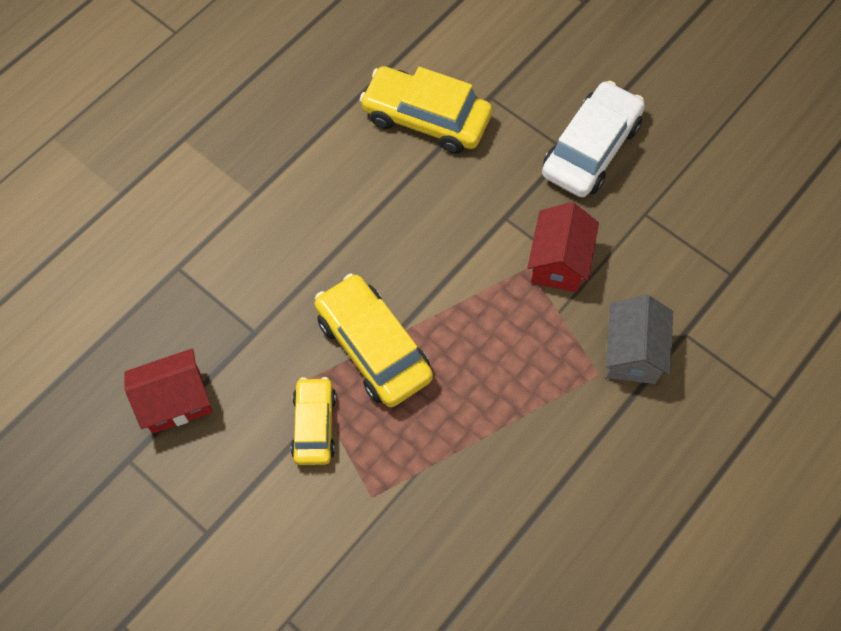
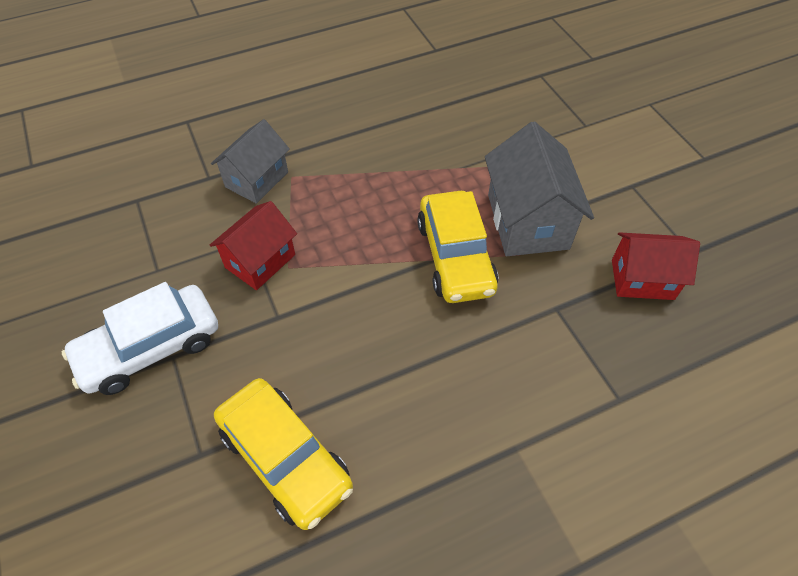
camera: 155 degrees left, 10 degrees down
yellow car [291,377,336,465] -> grey house [485,121,594,256]

